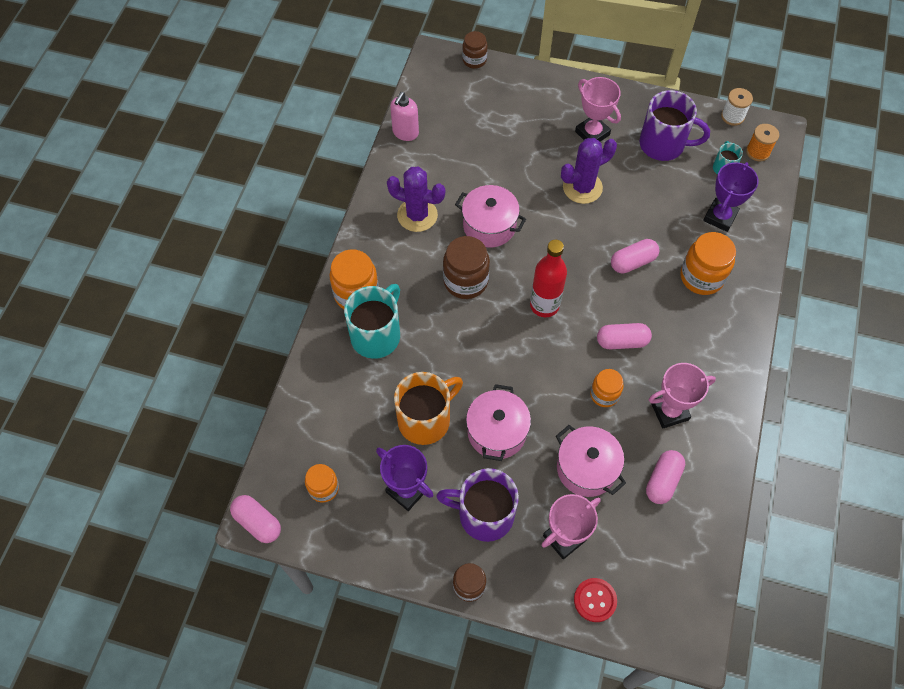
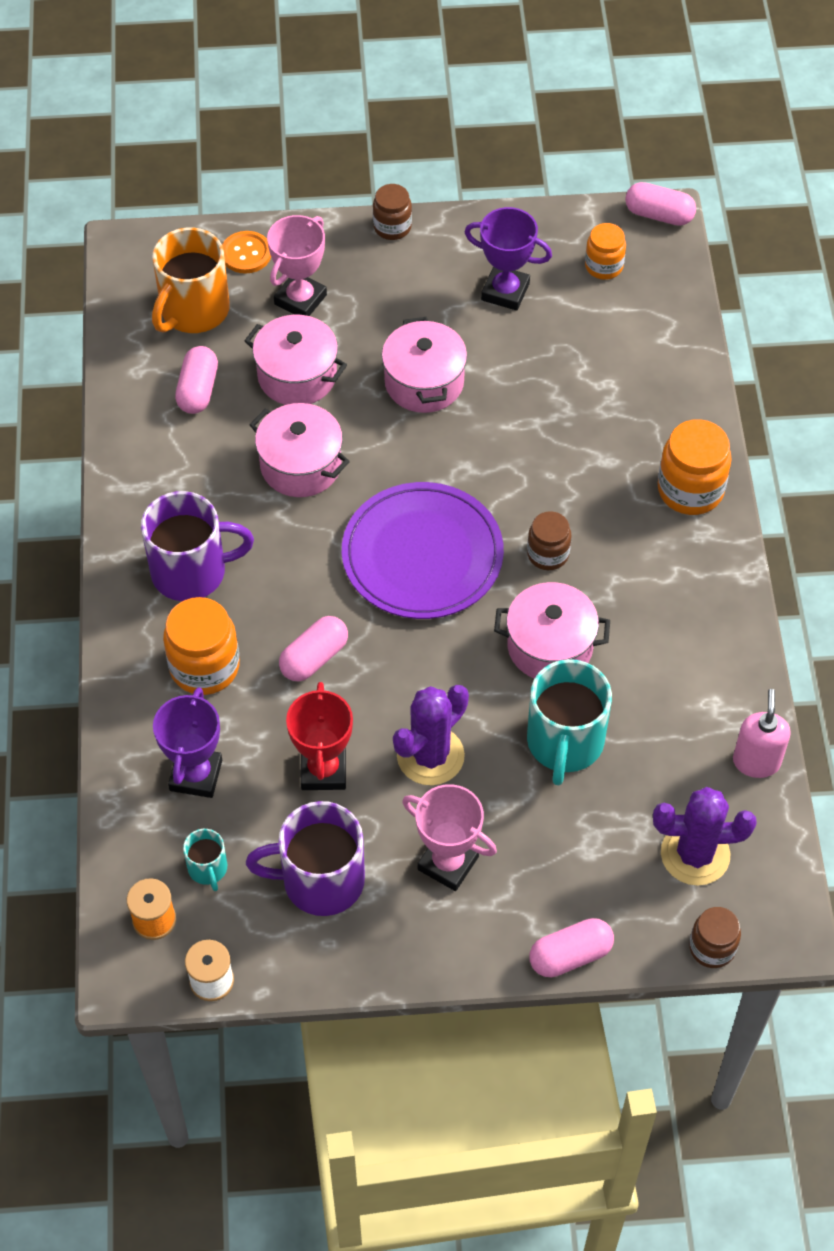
camera: 160 degrees right, 5 degrees down
turquoise mug [344,284,400,359] -> turquoise mug moved to [527,659,612,785]
purple cactus [387,167,445,232] -> purple cactus moved to [653,787,757,886]
orange mug [394,372,463,445] -> orange mug moved to [152,227,230,333]
purple mug [436,468,519,542] -> purple mug moved to [141,491,254,601]
brown jar [443,236,490,299] -> brown jar [527,511,572,570], size x0.62
red bottle [530,239,567,317] -> purple plate [342,482,504,619]
red button [574,578,617,622] -> orange button [222,231,271,274]
orange jar [590,369,624,407] -> pink pot [249,403,350,497]
pink capsule [597,323,652,349] -> pink capsule moved to [529,918,614,977]
pink trophy [649,363,716,428] -> none
none -> red trophy [286,682,353,790]

